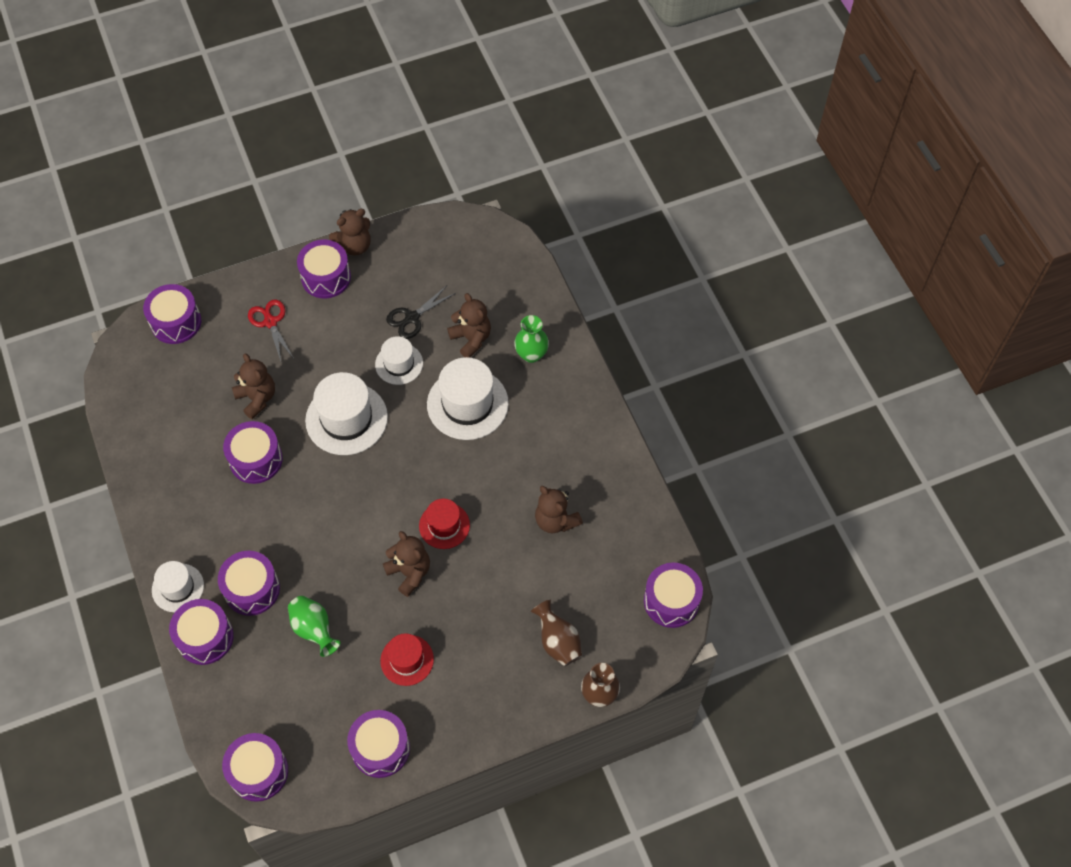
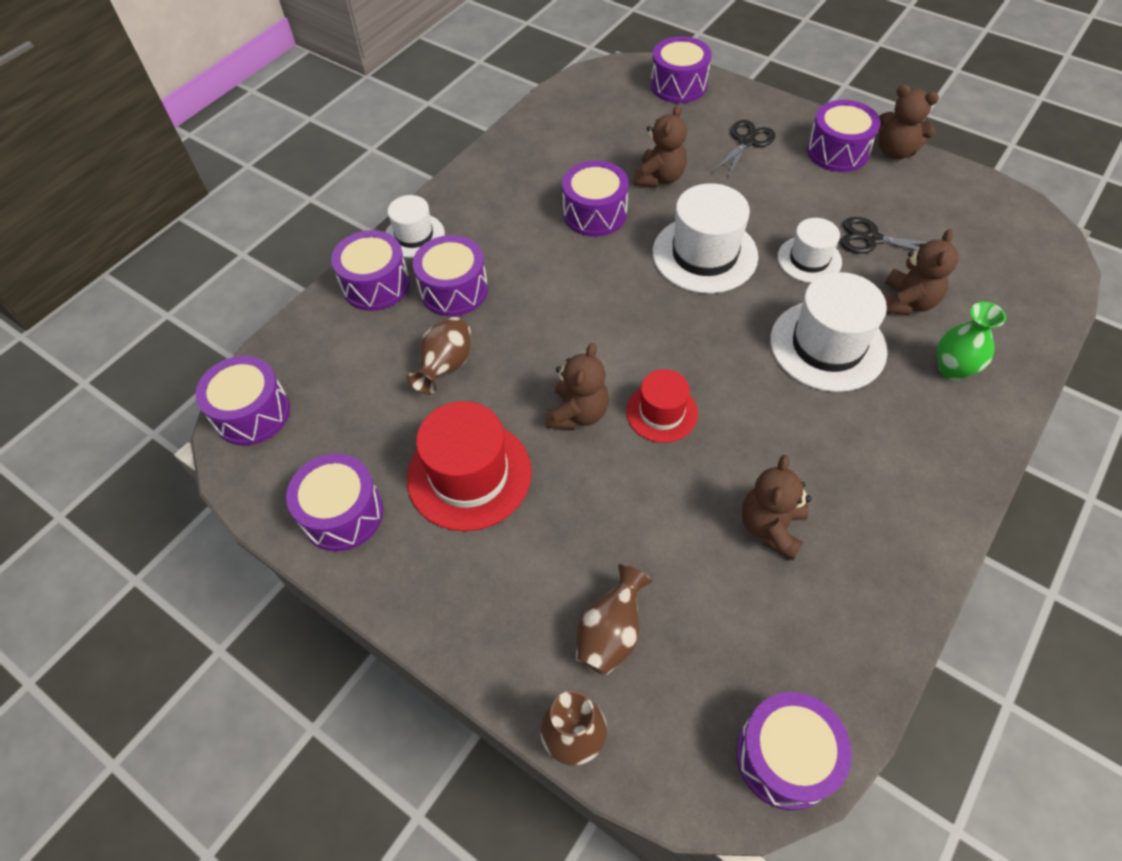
camera: 60 degrees right, 5 degrees down
red scissors [248,300,293,361] -> black scissors [713,120,776,179]
green vase [288,596,340,657] -> brown vase [407,317,471,395]
red hat [380,633,434,686] -> red hat [407,401,532,531], size x1.68

